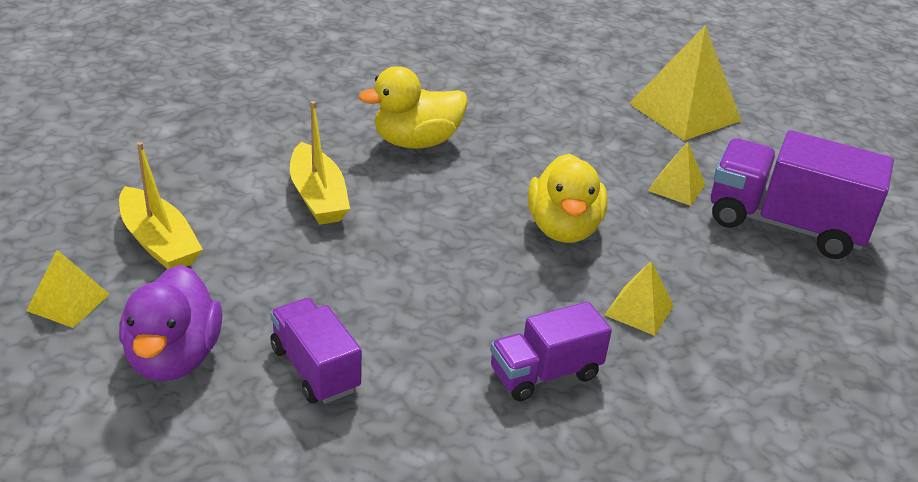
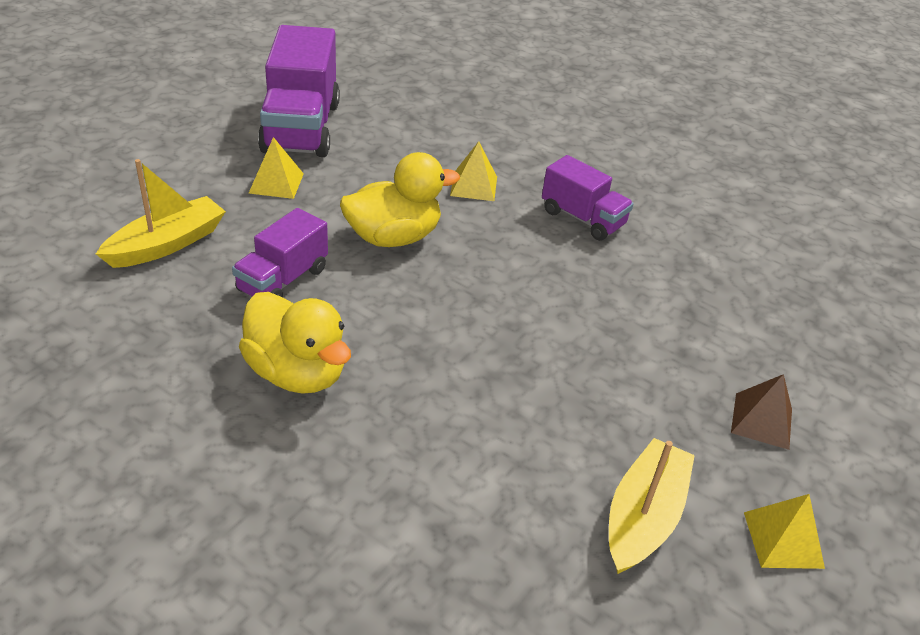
camera: 115 degrees left, 5 degrees up
purple duck [119,265,223,381] -> brown pyramid [731,374,792,450]
purple truck [270,298,362,404] -> purple truck moved to [232,208,328,297]
yellow boat [290,101,350,225] -> yellow boat moved to [96,159,226,268]
yellow pyramid [629,25,742,141] -> none

